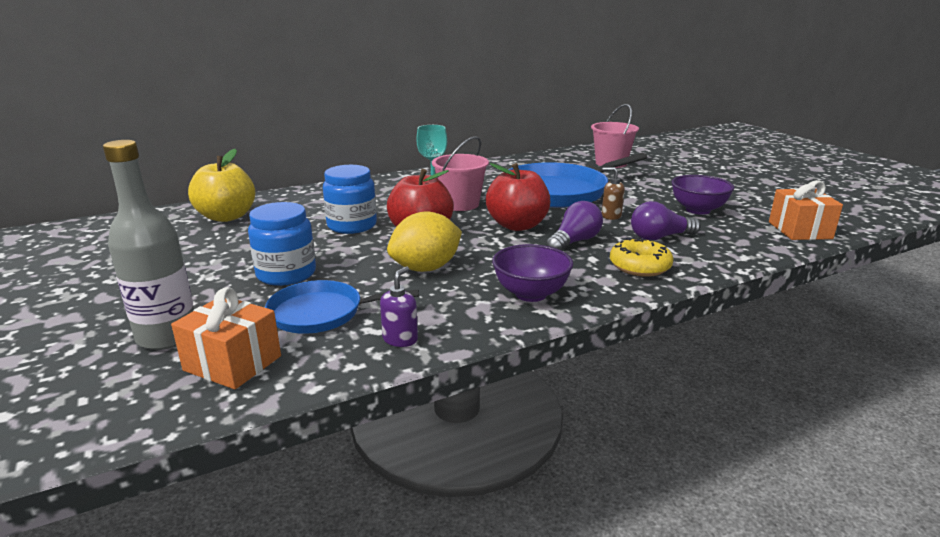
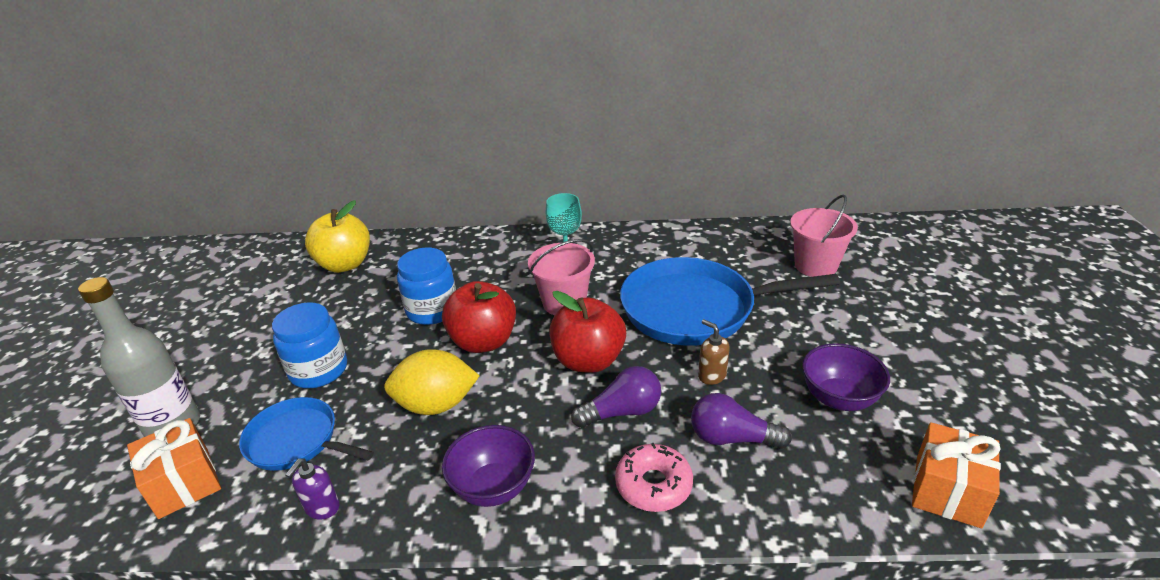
camera: 30 degrees right, 10 degrees up
purple soap dispenser [380,267,418,347] -> purple soap dispenser turned 150 degrees clockwise [286,459,340,520]
yellow donut [610,238,674,277] -> pink donut [615,443,693,512]

